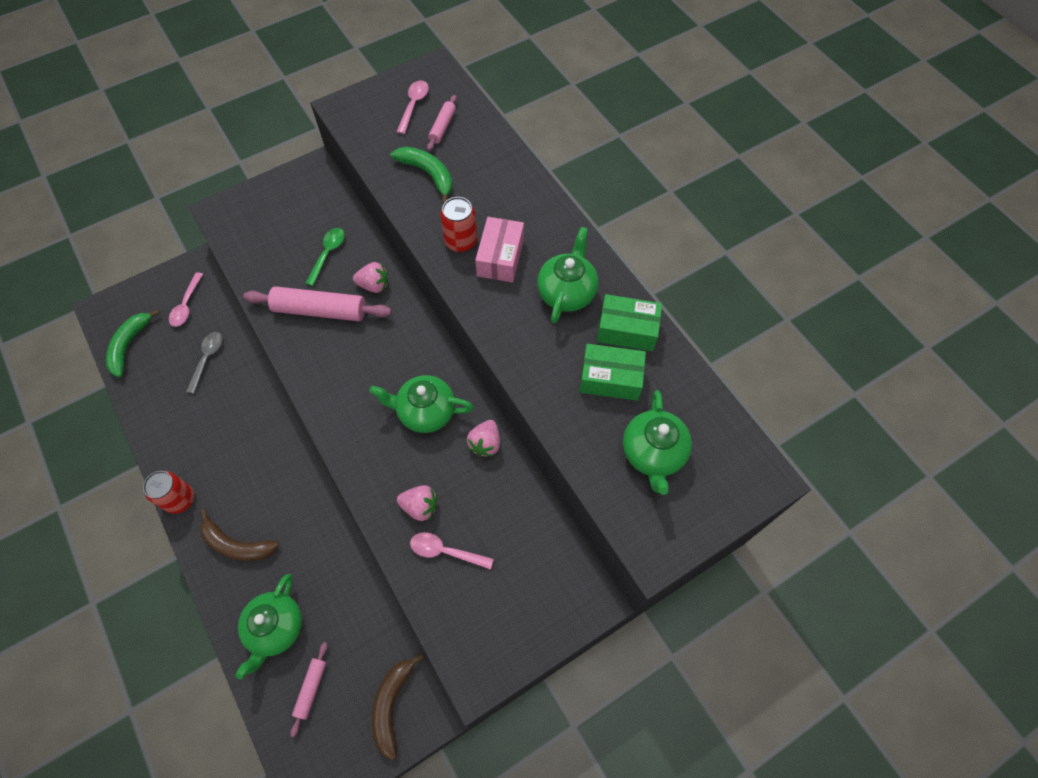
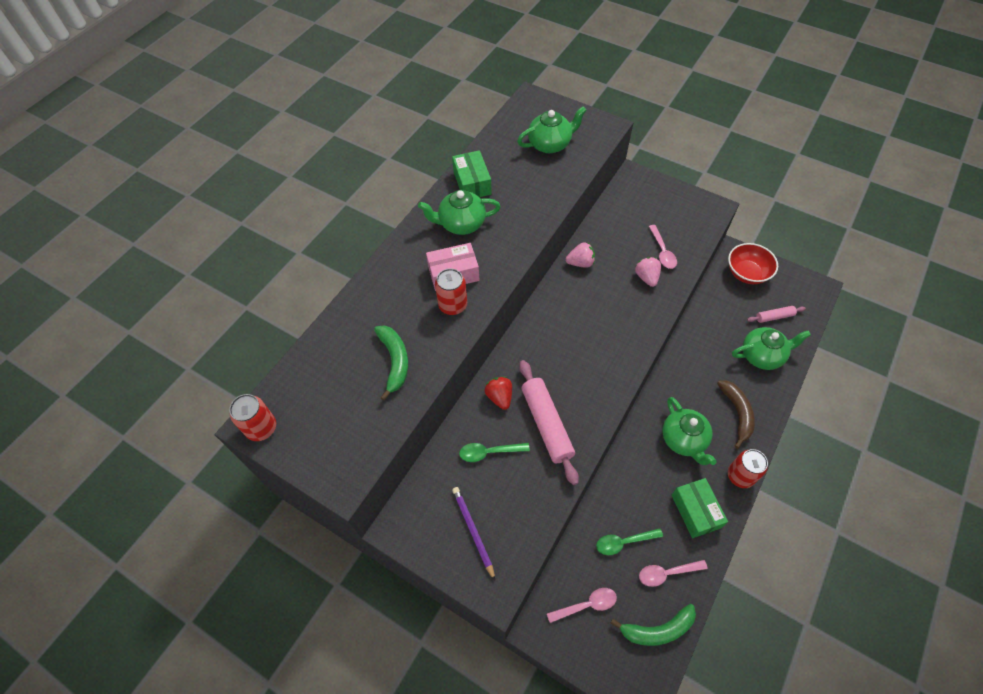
camera: 115 degrees left, 5 degrees down
grey spoon [186,332,222,394] -> green spoon [596,528,663,555]
pink strawberry [353,262,388,293] -> red strawberry [485,377,512,410]
green teapot [369,375,473,433] -> green teapot moved to [662,397,717,465]
brown banana [372,653,424,760] -> red bowl [728,243,778,284]
green banana [391,147,453,204] -> green banana turned 150 degrees clockwise [374,325,408,401]
pink spoon [397,80,429,134] -> pink spoon moved to [639,560,708,587]
pink rolling pin [427,95,457,151] -> none
green box [580,344,646,401] -> green box moved to [672,478,728,538]
none -> red can [229,394,276,441]
none -> purple pencil [452,487,495,580]

